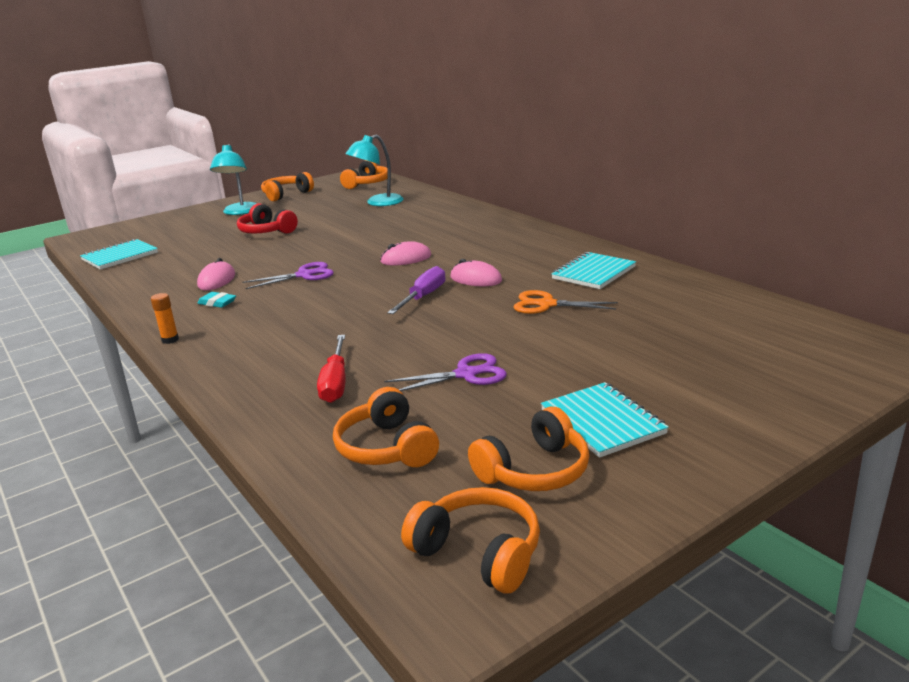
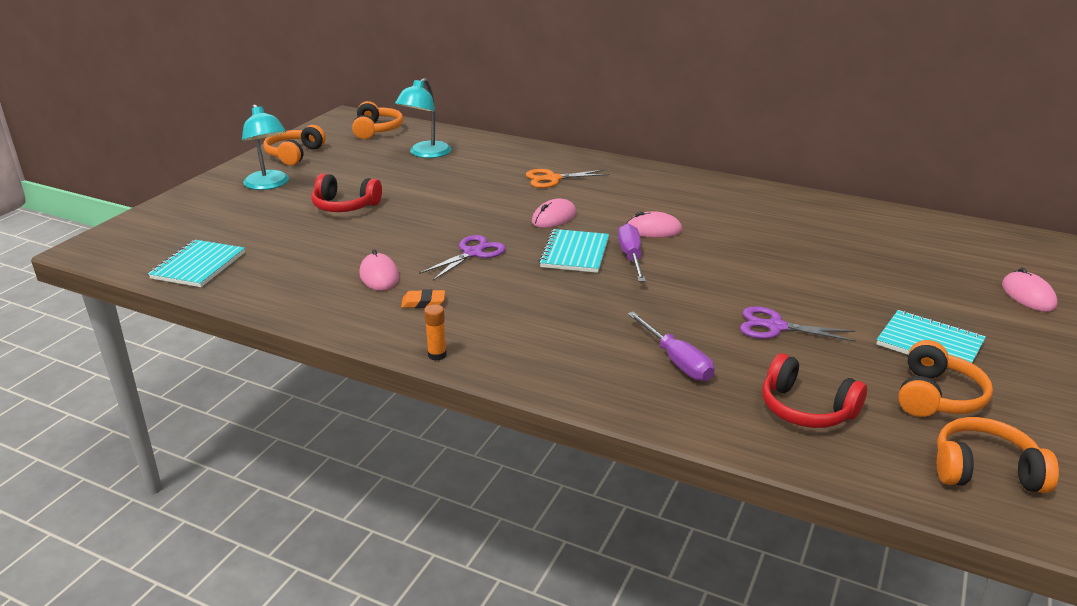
camera: 30 degrees left, 5 degrees up
turquoise eraser [198,292,236,308] -> orange eraser [401,289,445,308]
red screwdriver [317,335,346,403] -> purple screwdriver [628,312,715,381]
orange headphones [333,387,439,467] -> red headphones [762,353,867,428]
purple scissors [384,353,507,391] -> purple scissors turned 120 degrees counterclockwise [740,306,856,342]
orange scissors [514,290,618,314] -> orange scissors moved to [526,169,609,188]
turquoise notebook [551,252,636,289] -> turquoise notebook moved to [539,229,609,273]
none -> pink mouse [1002,268,1057,312]

